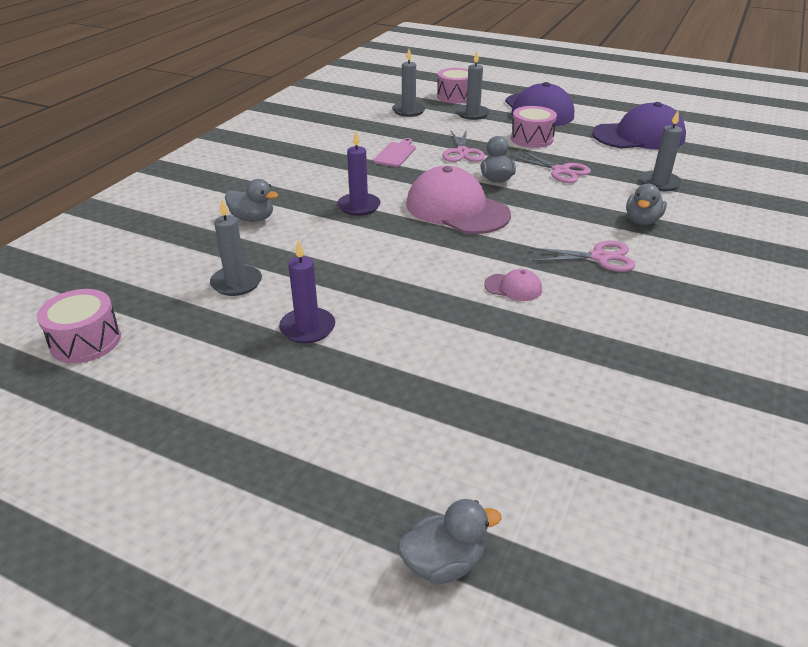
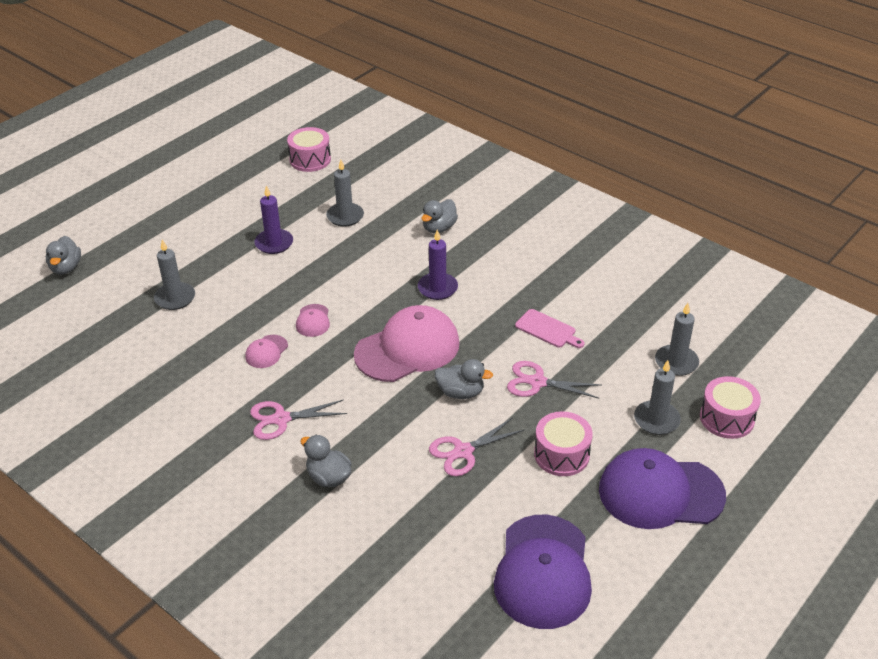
camera: 105 degrees right, 5 degrees up
pink scissors [530,241,636,272] -> pink scissors turned 60 degrees clockwise [250,400,347,440]
grey candle [640,111,683,191] -> grey candle moved to [154,240,195,310]
none -> pink cap [296,304,330,337]

